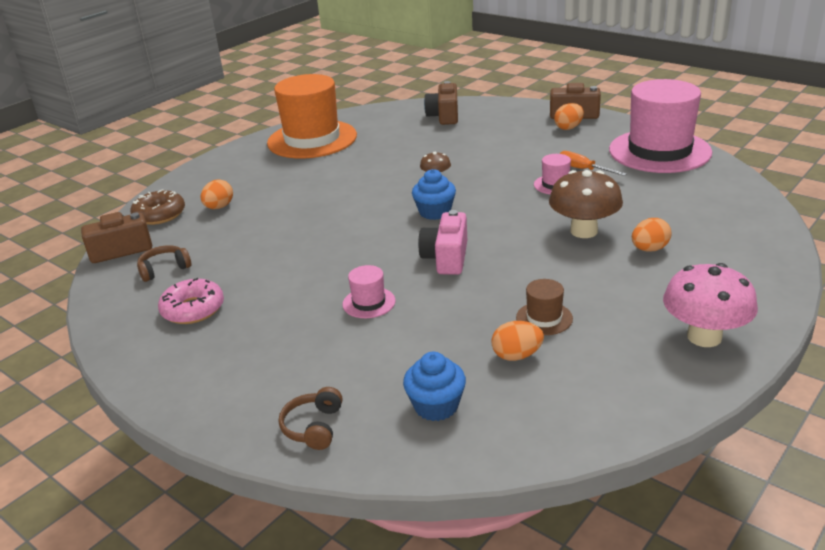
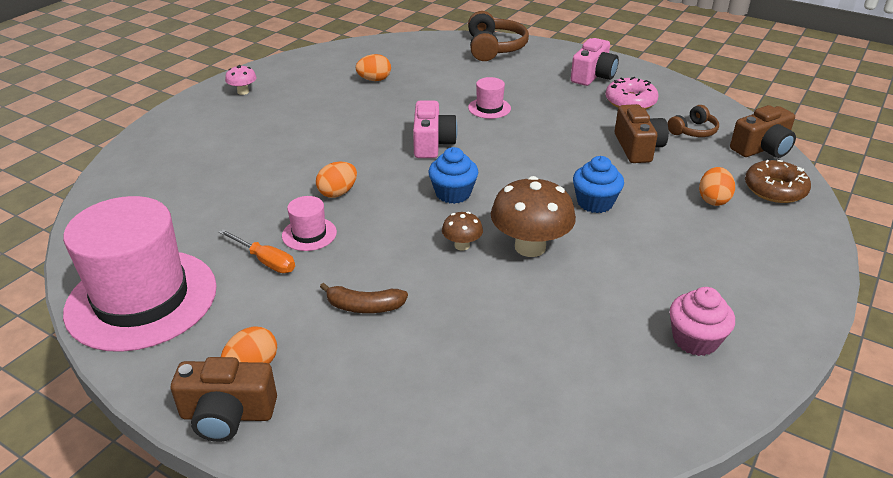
camera: 170 degrees right, 5 degrees up
orange hat [267,74,357,159] -> pink cupcake [670,287,735,356]
brown headphones [279,387,343,450] -> brown headphones [468,11,529,61], size x1.74
blue cupcake [403,352,466,421] -> blue cupcake moved to [573,156,624,213]
brown camera [424,81,458,125] -> brown camera moved to [615,104,669,163]
brown hat [516,279,573,335] -> none
brown mushroom [549,170,623,238] -> brown mushroom moved to [491,176,576,257]
orange egg [632,218,672,252] -> orange egg moved to [316,162,357,198]
pink mushroom [663,263,758,347] -> pink mushroom [225,65,257,95], size x0.50
none -> brown banana [320,283,408,313]
none -> pink camera [571,38,619,86]

